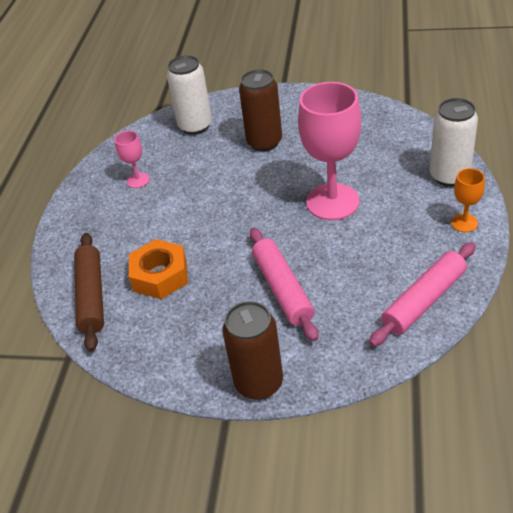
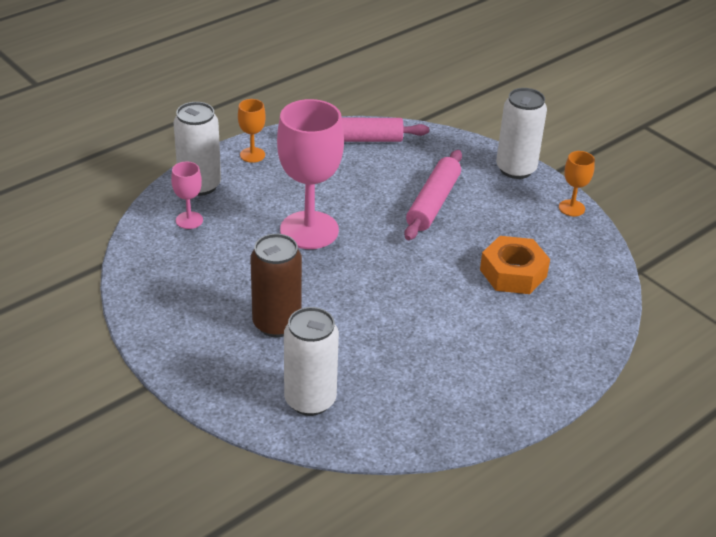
camera: 145 degrees left, 5 degrees down
brown rolling pin [74,233,104,352] -> none
pink goblet [115,131,150,188] -> pink goblet moved to [171,162,203,229]
brown can [222,301,283,400] -> white can [496,88,547,179]
none -> orange goblet [559,151,595,216]

